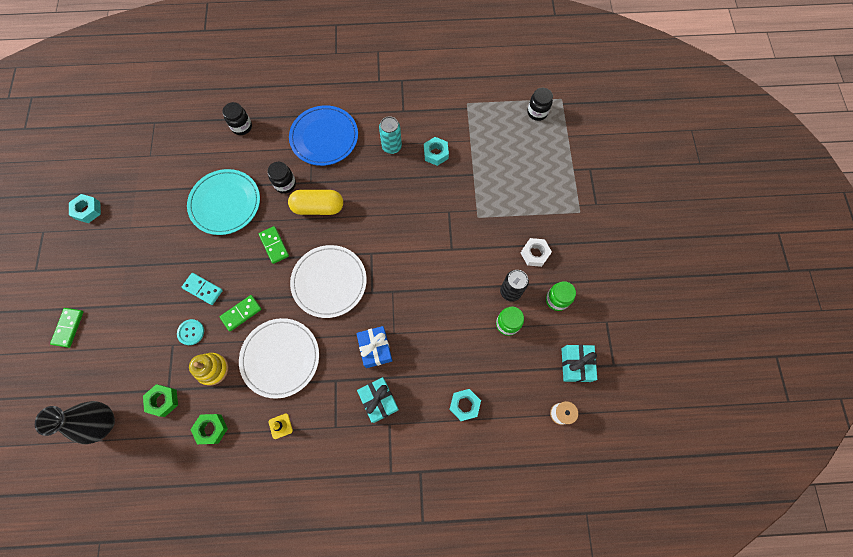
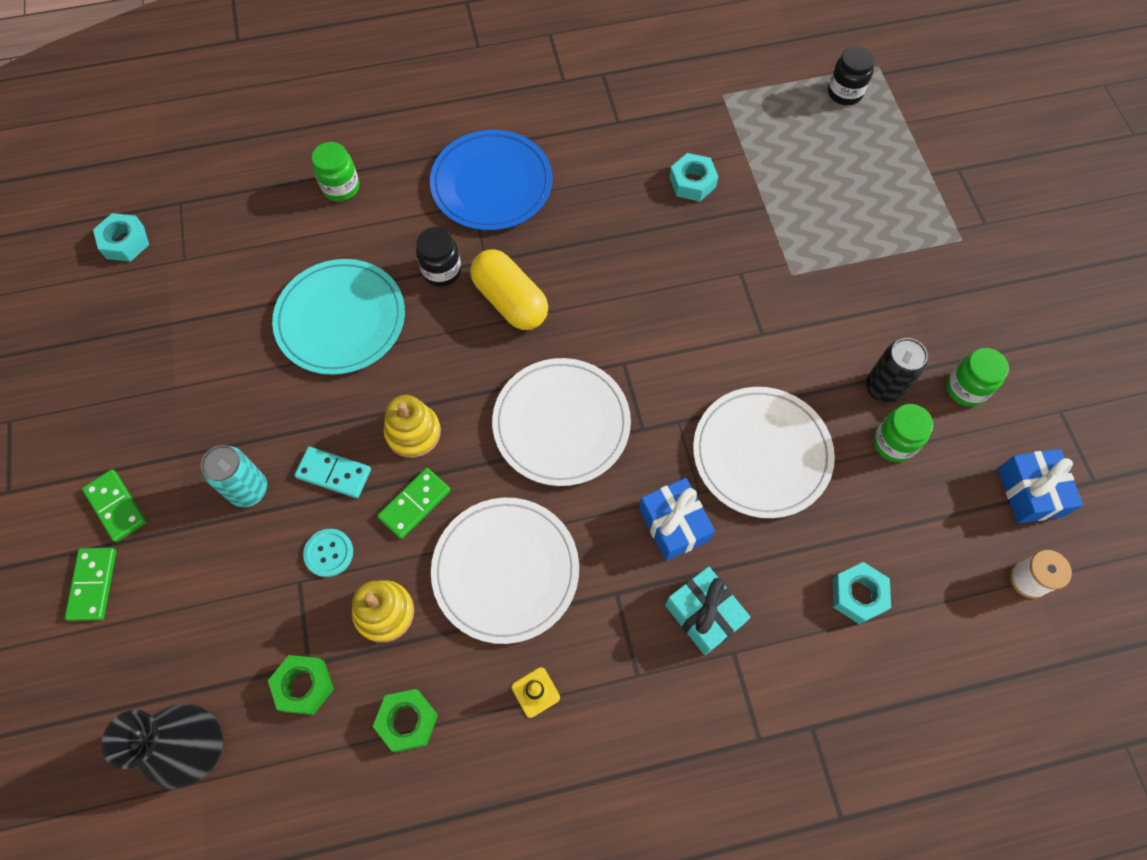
camera: 10 degrees left, 5 degrees down
turquoise nut [69,194,101,223] -> turquoise nut moved to [93,213,149,262]
black jar [223,102,252,135] -> green jar [312,142,359,202]
green domino [259,226,289,264] -> green domino moved to [82,469,146,542]
yellow capsule [288,190,343,215] -> yellow capsule turned 60 degrees clockwise [470,249,548,330]
turquoise can [379,116,402,154] -> turquoise can moved to [201,445,267,507]
white nut [521,238,552,267] -> none
turquoise gift [562,345,597,382] -> blue gift [998,449,1083,523]
none -> yellow stacking toy [384,395,441,458]
none -> white plate [693,387,835,518]

